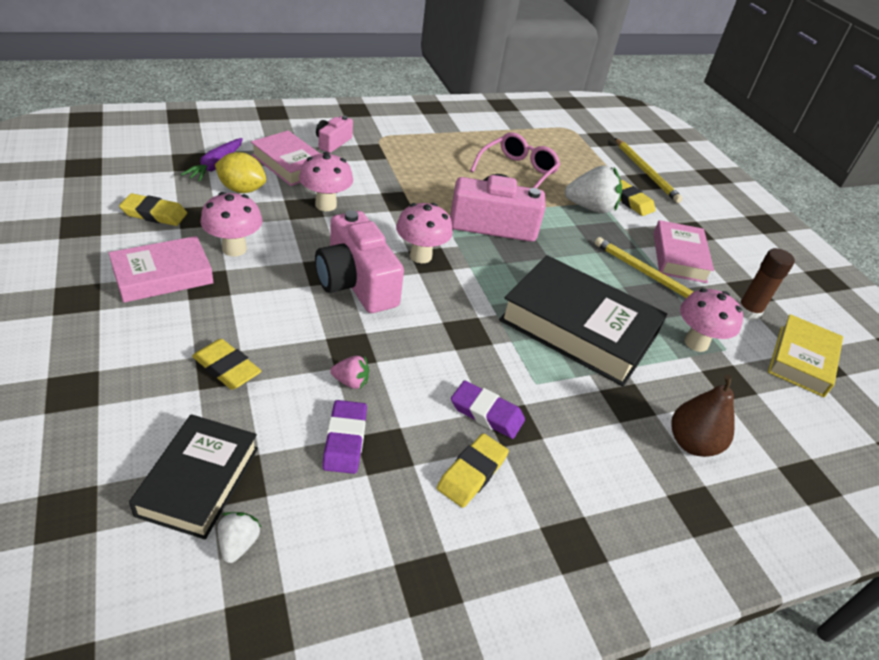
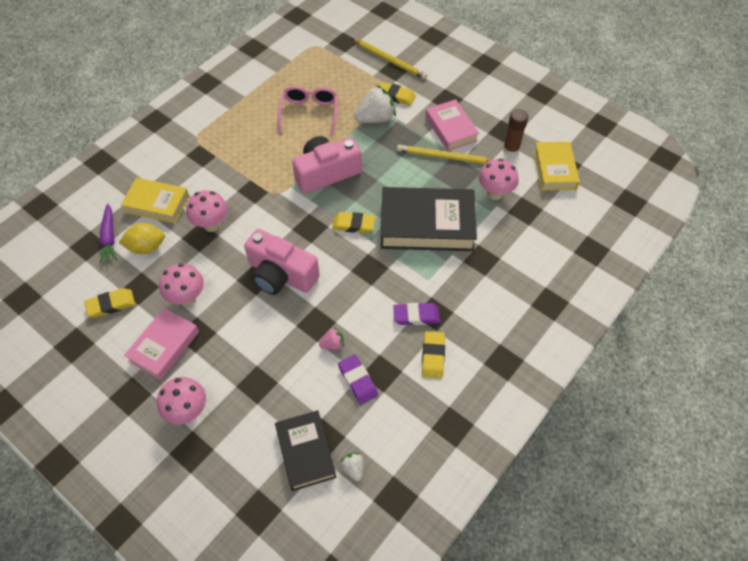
camera: 25 degrees left, 15 degrees up
yellow eraser [192,339,261,390] -> yellow eraser moved to [332,212,376,233]
pink book [251,130,320,186] -> yellow book [121,178,189,223]
pink camera [316,116,353,153] -> none
pink mushroom [396,203,453,263] -> pink mushroom moved to [157,377,206,424]
brown pear [671,374,734,457] -> none

